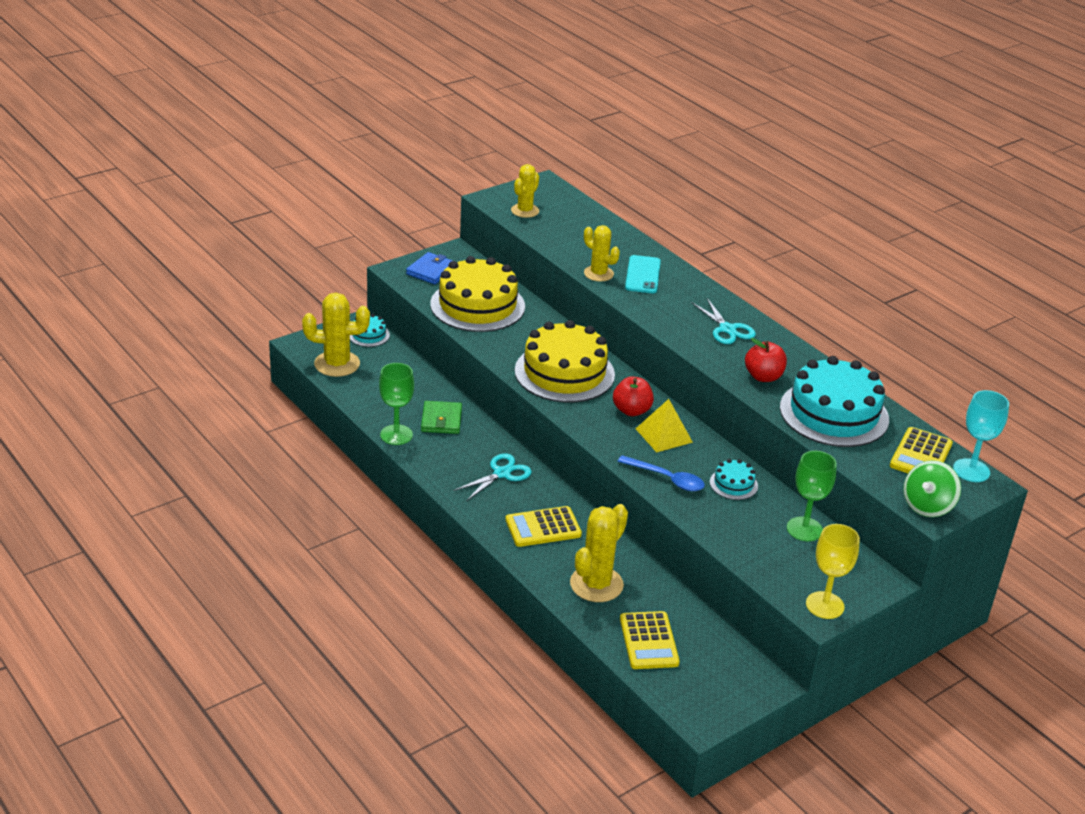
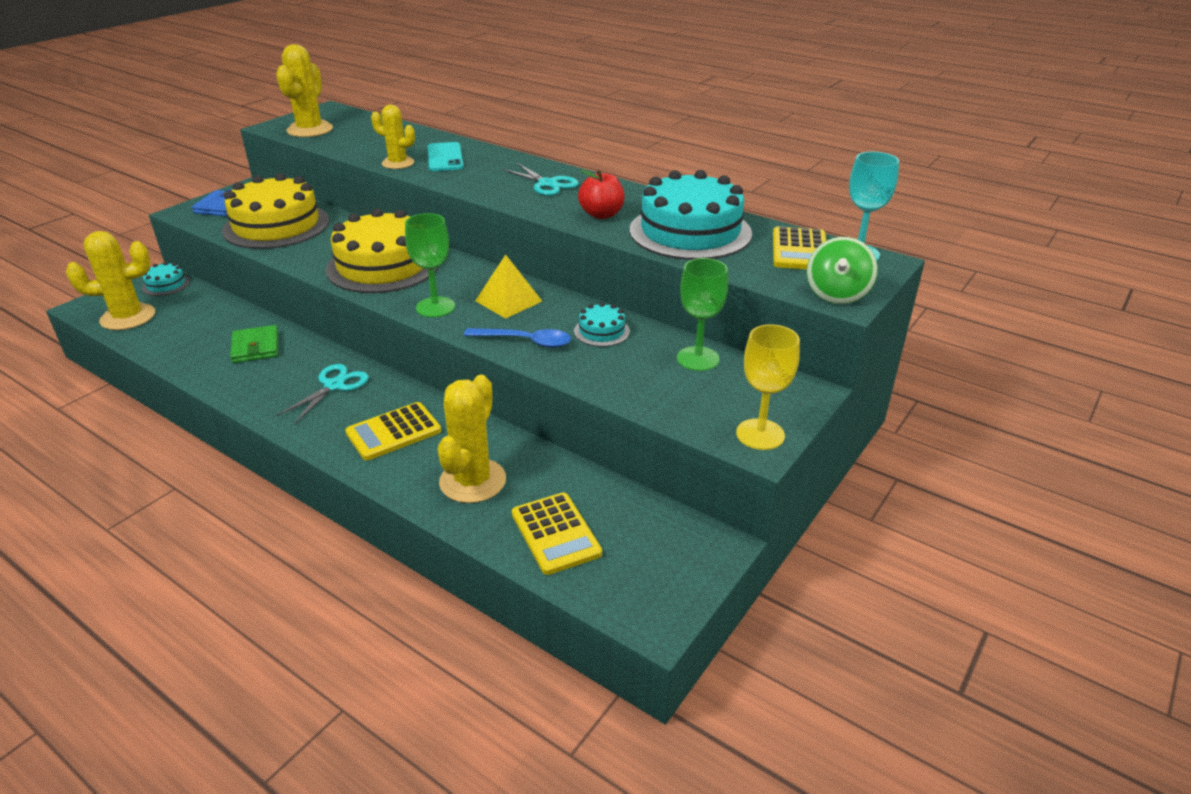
camera: 15 degrees left, 0 degrees up
green goblet [379,363,414,445] -> green goblet moved to [405,213,455,317]
yellow cactus [511,164,539,218] -> yellow cactus [276,44,333,137], size x1.53
red apple [613,376,654,416] -> none

